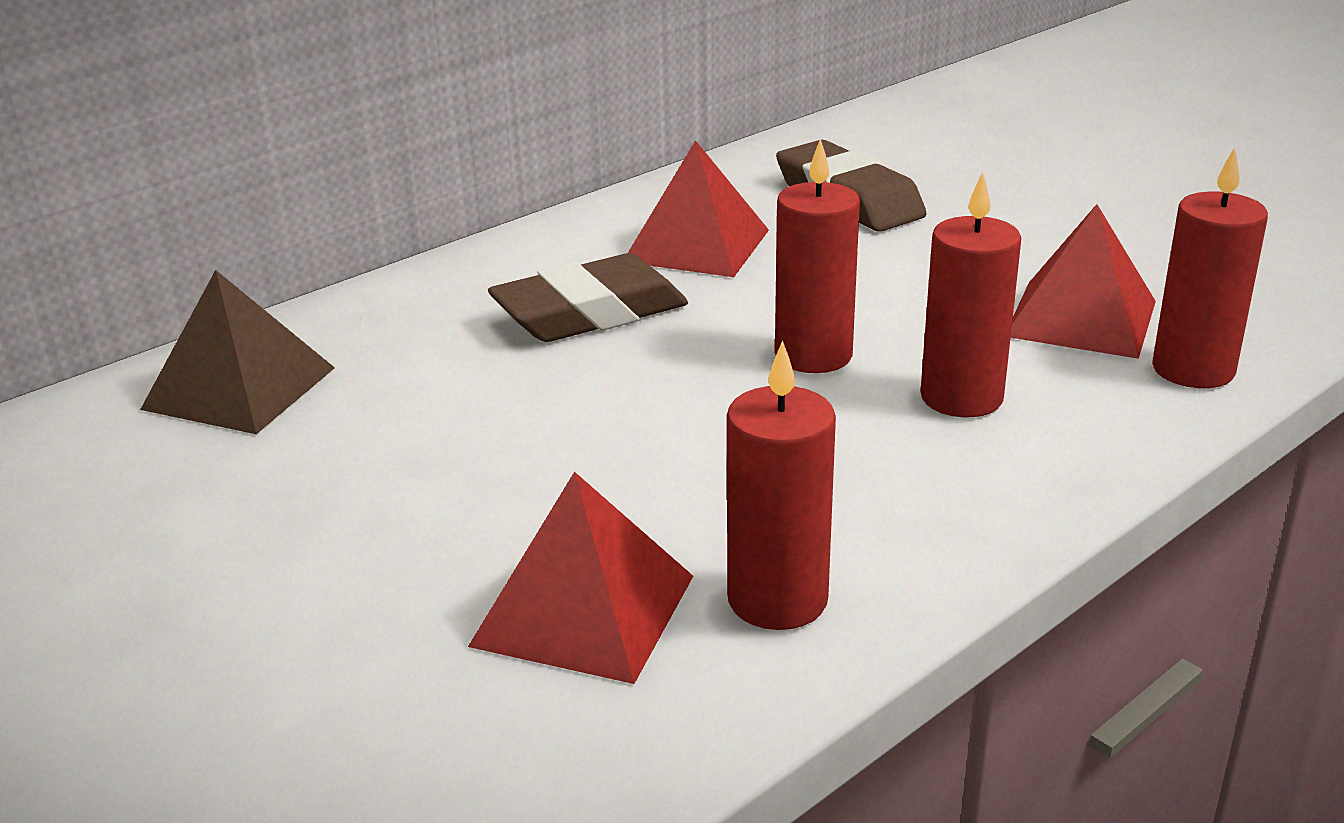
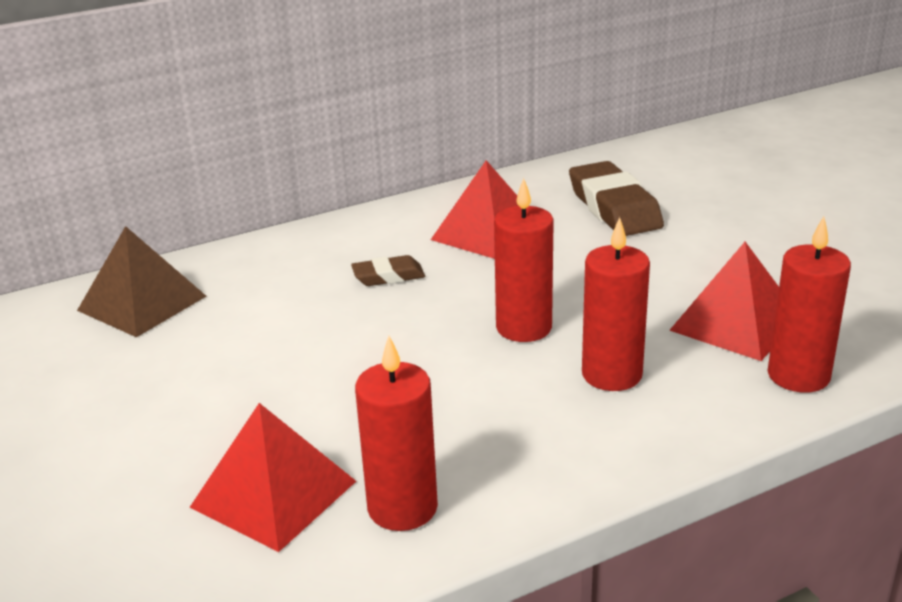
camera: 15 degrees right, 0 degrees up
brown eraser [488,253,688,342] -> brown eraser [351,255,425,286], size x0.53

